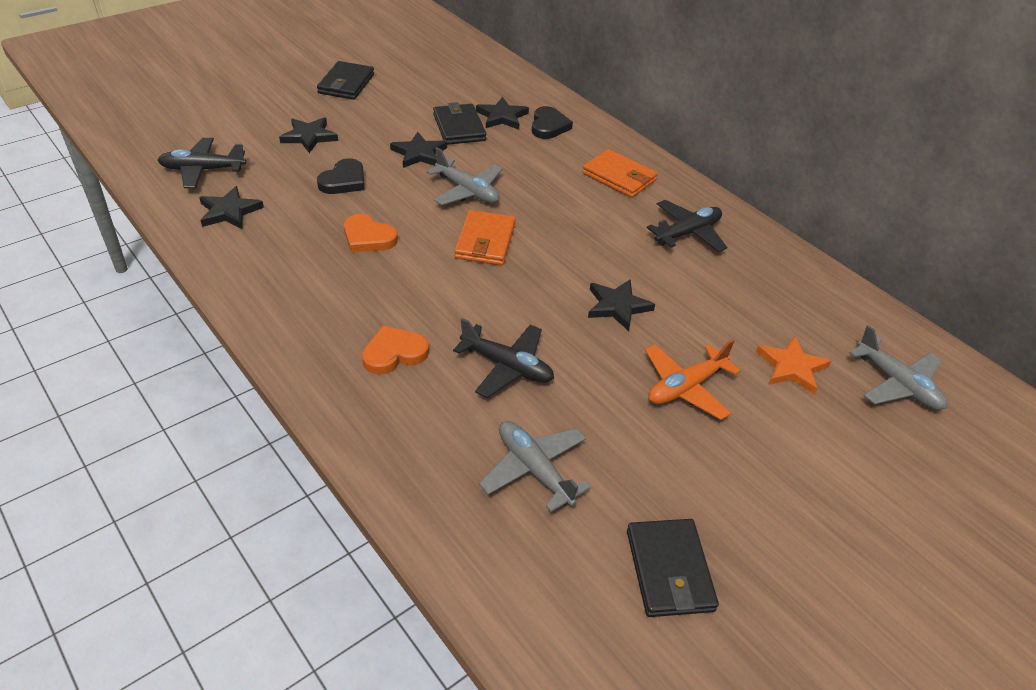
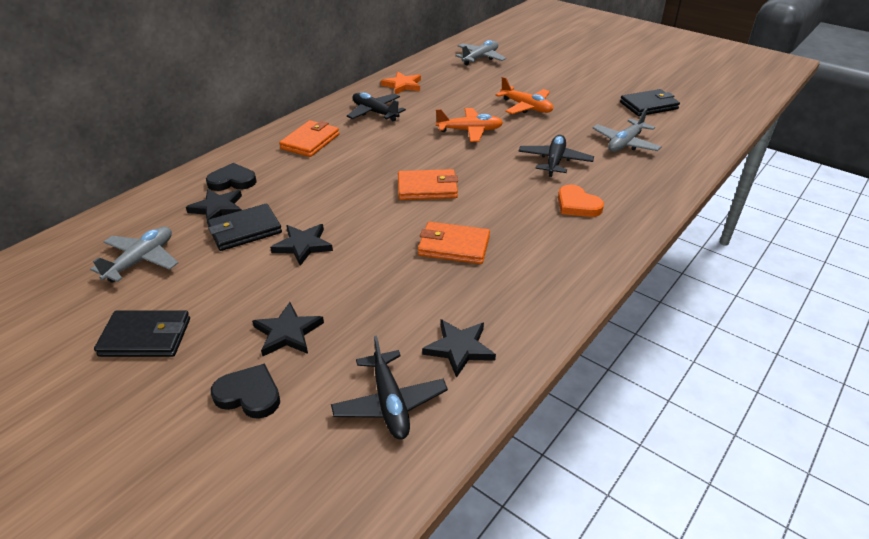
camera: 100 degrees left, 5 degrees down
black heart [317,158,364,194] -> black heart moved to [211,364,280,419]
orange heart [344,214,398,253] -> orange wallet [418,222,490,264]
grey plane [427,147,502,205] -> grey plane moved to [90,227,178,282]
black star [588,279,655,331] -> orange plane [436,108,503,142]
orange star [756,336,831,395] -> orange star moved to [381,72,421,94]

